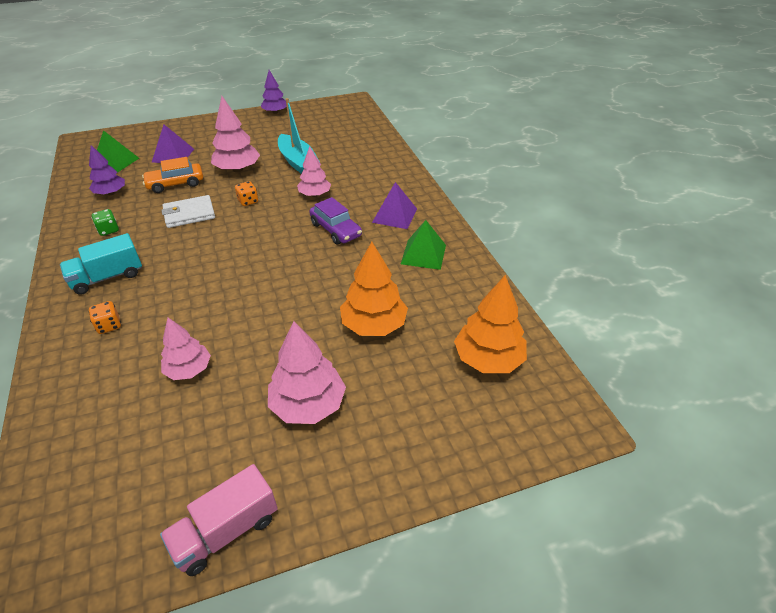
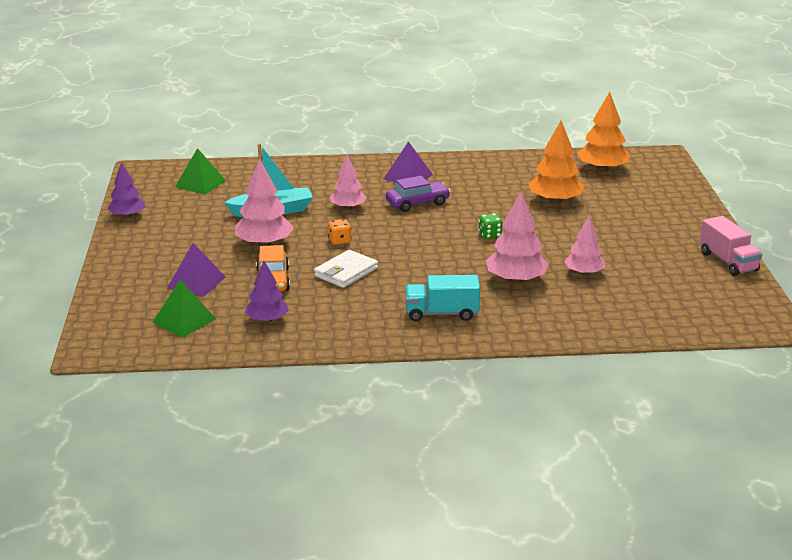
camera: 75 degrees left, 15 degrees down
turquoise truck [60,233,142,295] -> turquoise truck turned 105 degrees clockwise [405,275,480,321]
orange dice [89,301,121,334] -> none
green dice [92,209,119,236] -> green dice moved to [478,213,503,239]
white wallet [162,195,215,228] -> white wallet turned 45 degrees clockwise [314,250,378,288]
pink tree [268,321,346,424] -> pink tree moved to [486,192,549,284]
green pyramid [401,220,446,270] -> green pyramid moved to [175,148,226,194]

